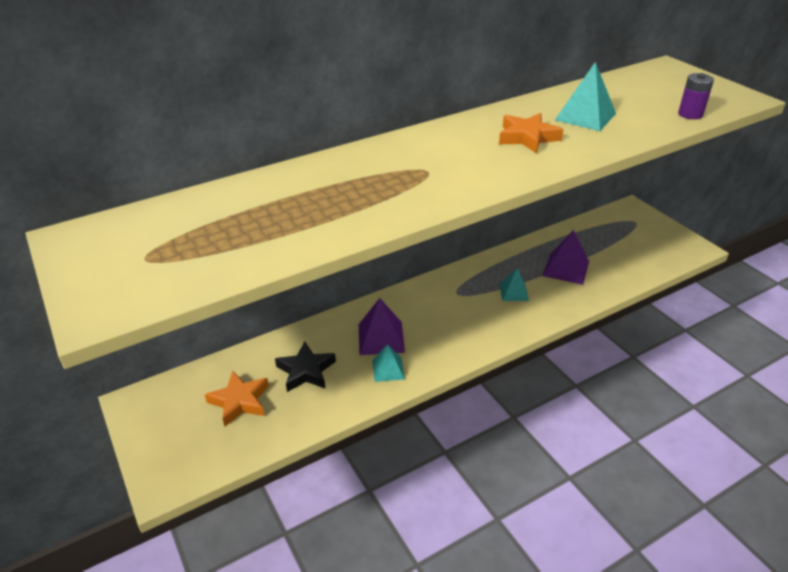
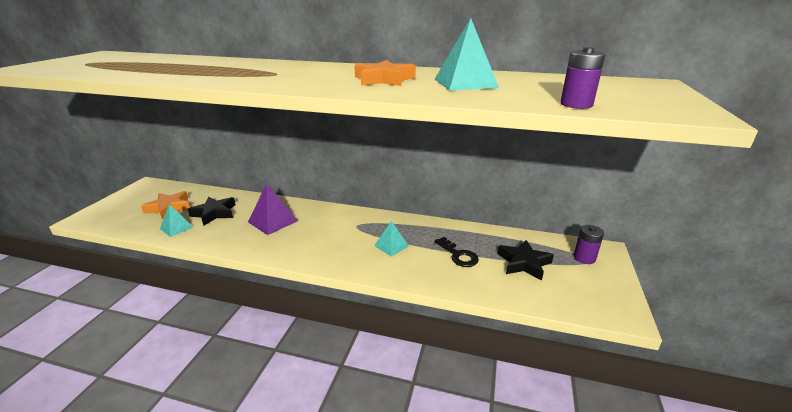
camera: 45 degrees right, 10 degrees down
turquoise pyramid [372,344,405,382] -> turquoise pyramid moved to [160,204,193,237]
purple pyramid [543,230,589,285] -> black key [434,237,479,267]
none -> black star [497,240,554,281]
none -> purple battery [574,225,604,264]

